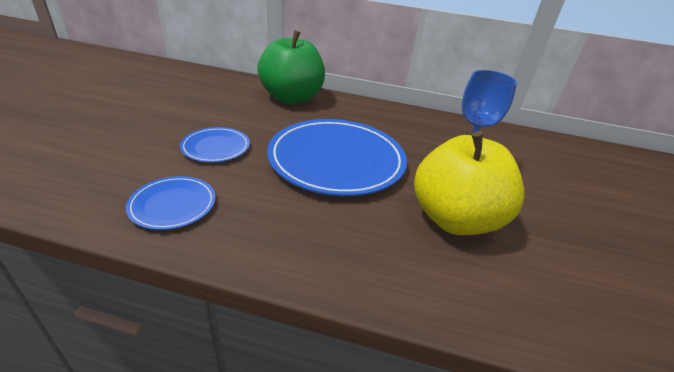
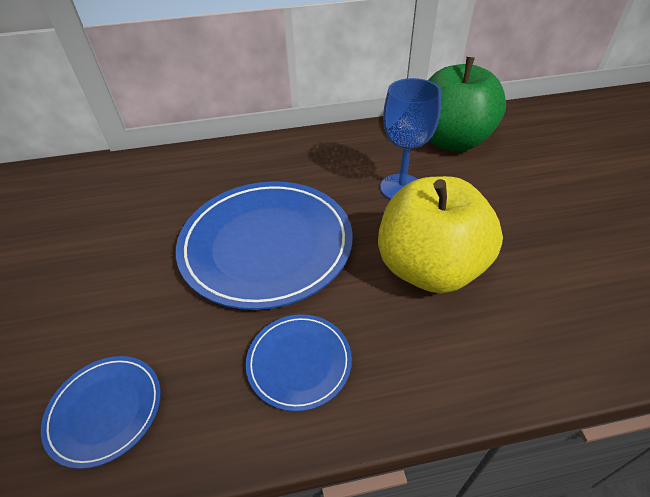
camera: 20 degrees left, 10 degrees up
blue plate [180,127,250,162] -> blue plate moved to [246,314,352,411]
green apple [257,30,325,104] -> green apple moved to [428,57,506,151]

